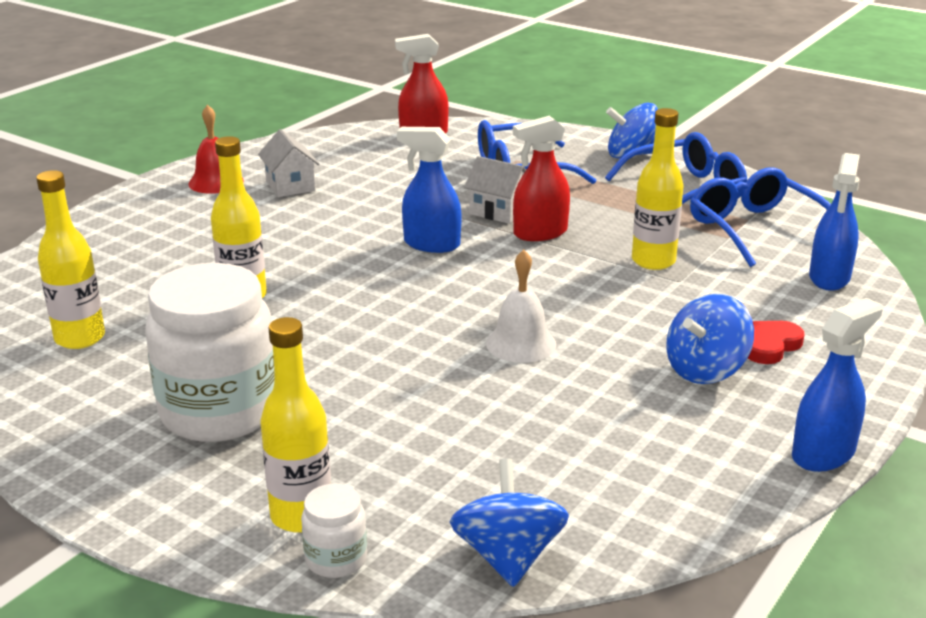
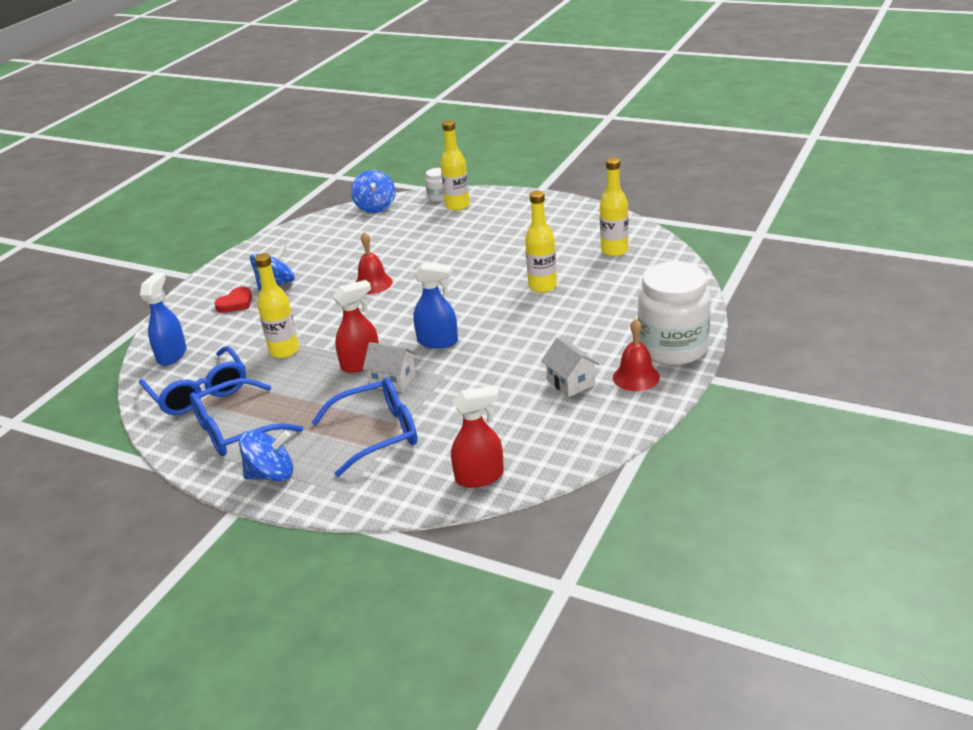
camera: 175 degrees right, 5 degrees up
white jar [145,263,274,442] -> white jar moved to [638,262,711,365]
white bell [486,250,556,363] -> red bell [356,232,393,294]
blue spray bottle [792,298,883,472] -> none

